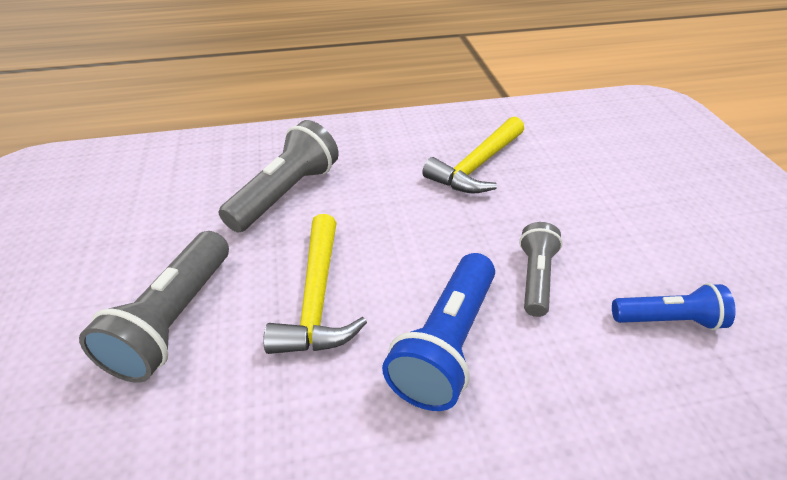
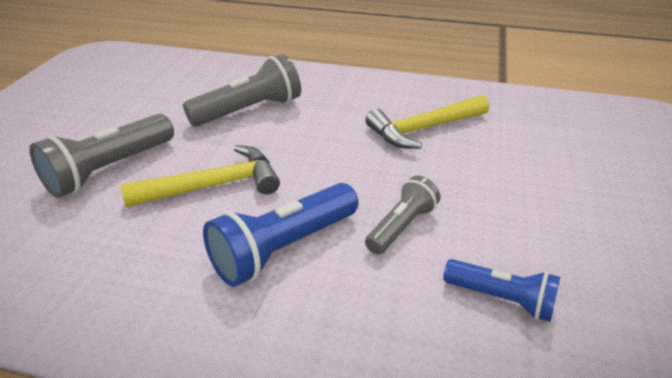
camera: 25 degrees right, 5 degrees down
yellow hammer [263,214,367,354] -> yellow hammer turned 135 degrees counterclockwise [121,145,280,207]

